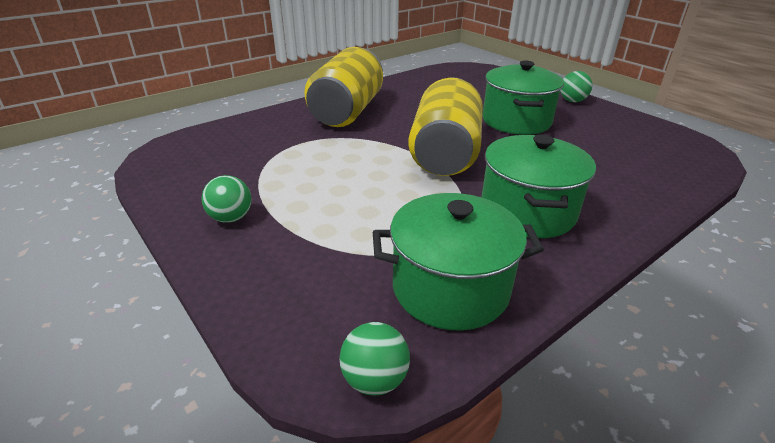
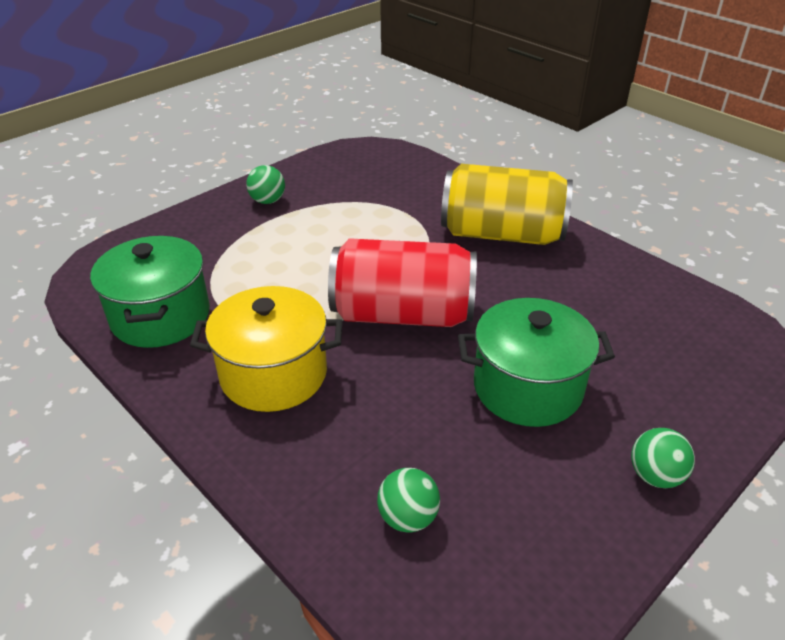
camera: 85 degrees right, 5 degrees up
green ball [340,322,410,395] -> green ball moved to [377,468,440,532]
yellow can [408,77,483,176] -> red can [328,238,477,327]
green pot [482,134,596,238] -> yellow pot [190,286,343,412]

